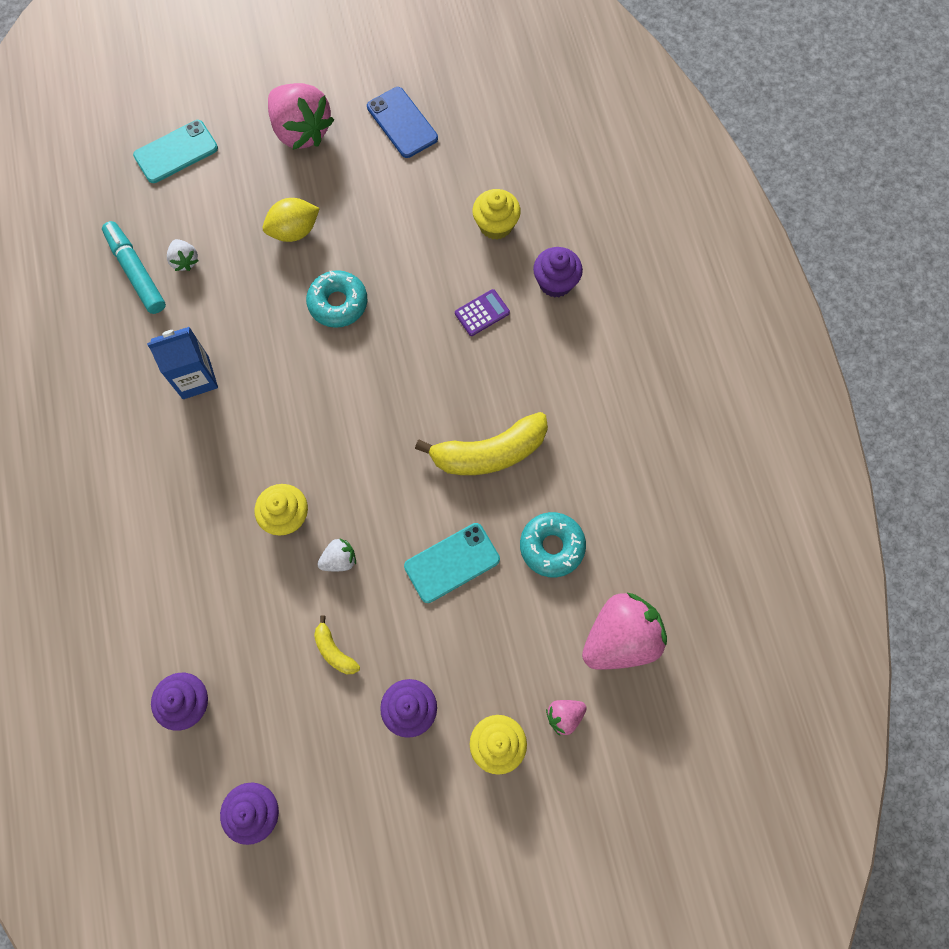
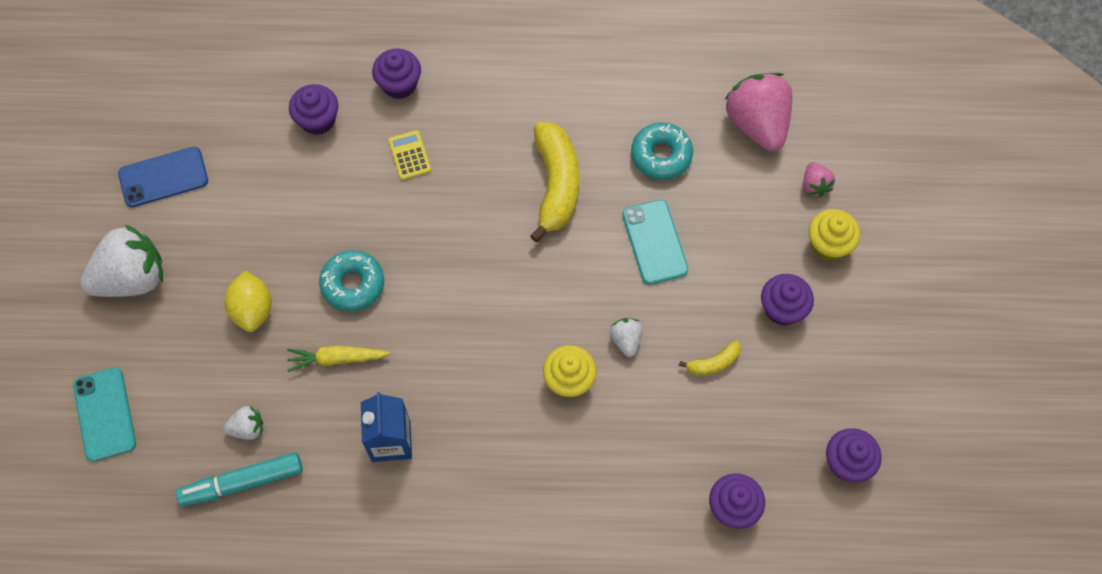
camera: 75 degrees left, 5 degrees down
pink strawberry [268,83,334,150] -> white strawberry [80,225,163,297]
purple calculator [455,289,510,336] -> yellow calculator [388,130,431,180]
yellow cupcake [473,189,521,240] -> purple cupcake [289,84,338,135]
none -> yellow carrot [287,346,390,372]

